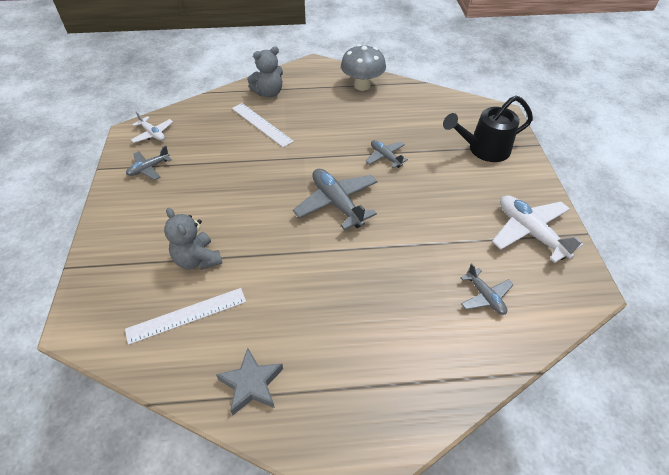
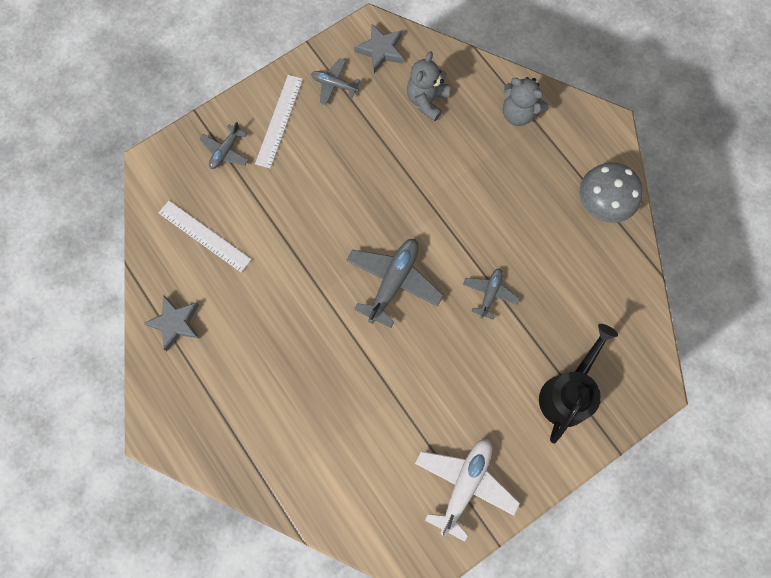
camera: 60 degrees right, 25 degrees up
white plane [131,112,173,143] -> grey star [354,23,404,73]
grey teddy bear [164,208,222,270] -> grey teddy bear moved to [407,51,451,121]
white ruler [232,103,294,148] -> white ruler moved to [255,75,303,169]
black watering can [443,95,533,162] -> black watering can turned 75 degrees clockwise [539,324,618,444]
grey plane [461,263,514,315] -> grey plane moved to [199,122,249,169]

